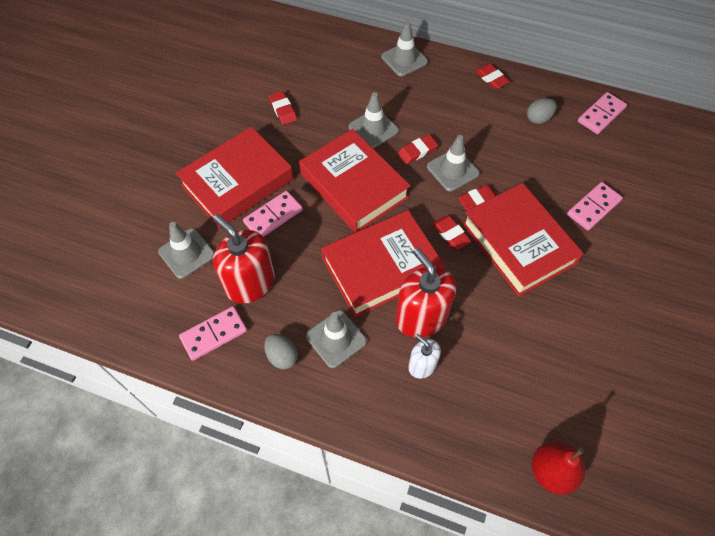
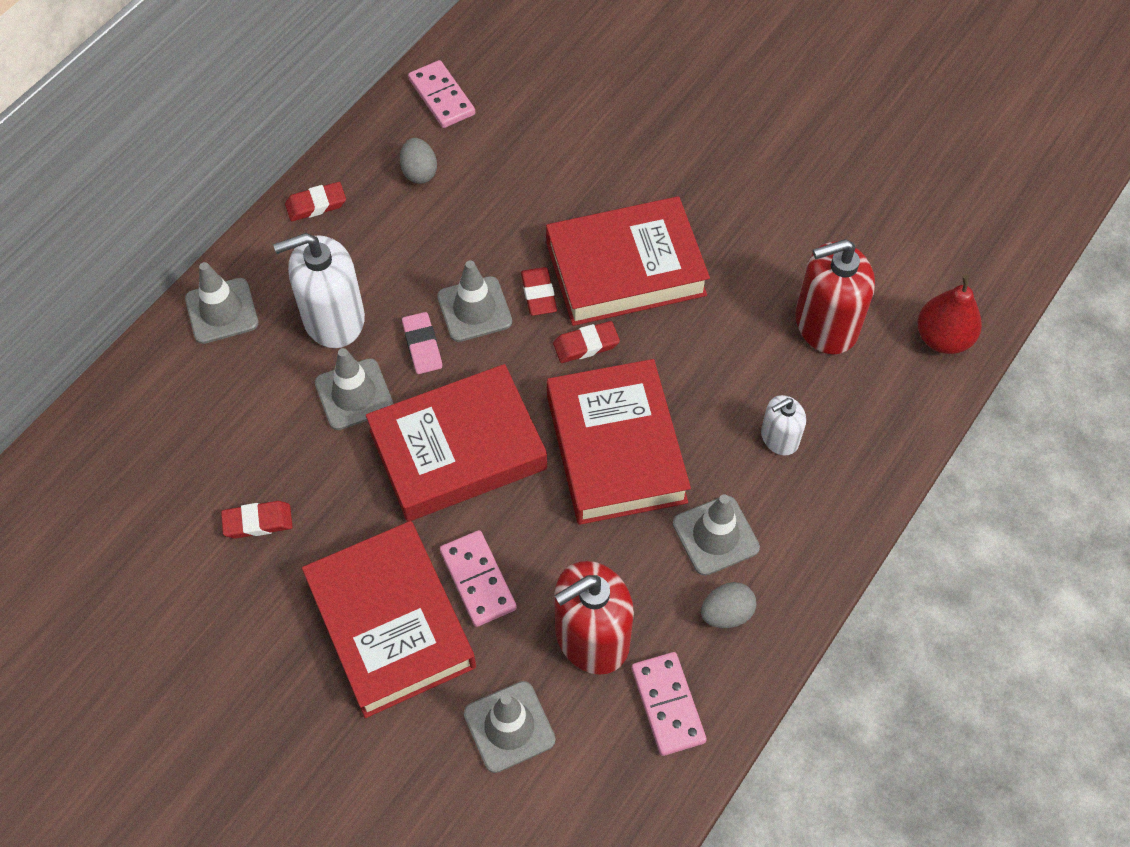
camera: 75 degrees left, 0 degrees up
red soap dispenser [396,247,456,338] -> red soap dispenser moved to [795,239,875,355]
red eraser [398,135,438,164] -> pink eraser [402,312,442,374]
pink domino [567,182,623,231] -> none
none -> white soap dispenser [273,233,365,348]

